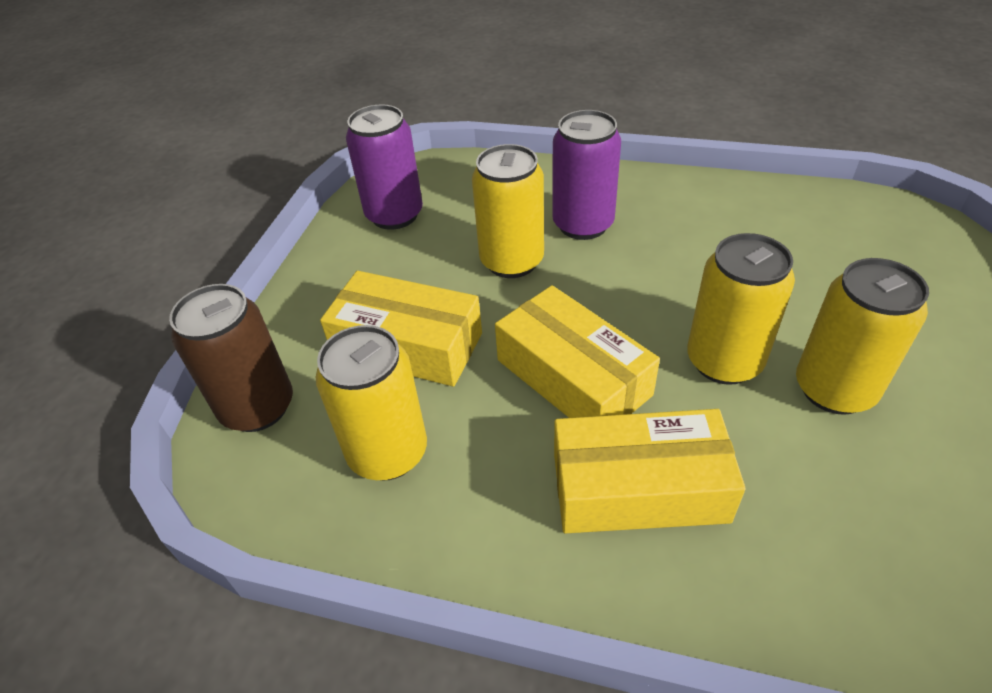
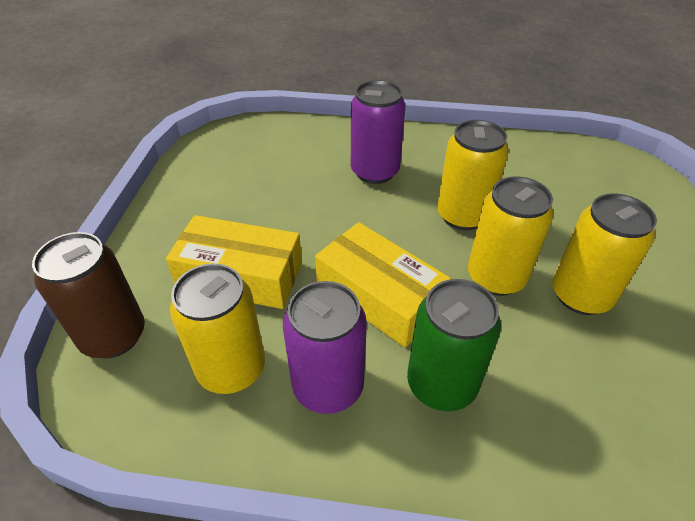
camera: 10 degrees left, 0 degrees up
purple can [346,104,423,230] -> purple can moved to [283,281,367,414]
yellow can [472,144,544,278] -> yellow can moved to [437,120,509,230]
yellow box [554,409,746,534] -> green can [407,279,501,411]

